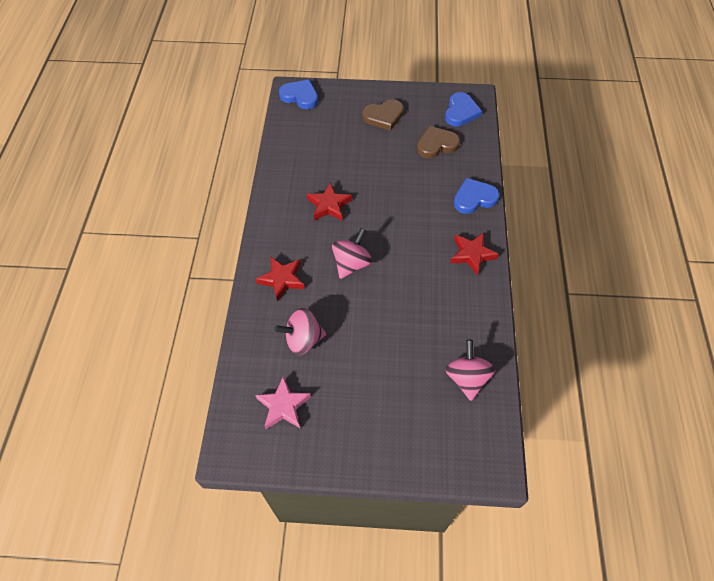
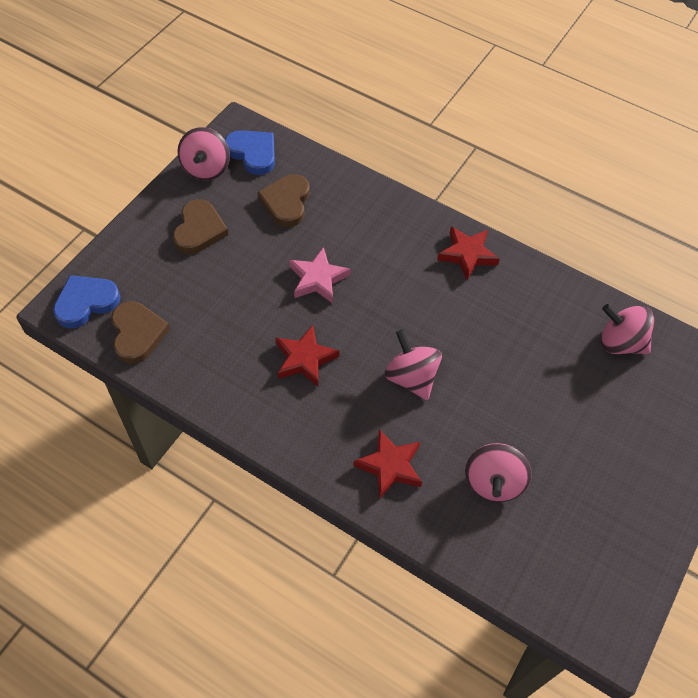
camera: 65 degrees left, 0 degrees up
pink star [255,376,311,429] -> pink star moved to [289,247,351,303]
blue heart [453,178,500,214] -> none
none -> brown heart [111,301,170,364]
none -> pink spinning top [177,127,230,181]

